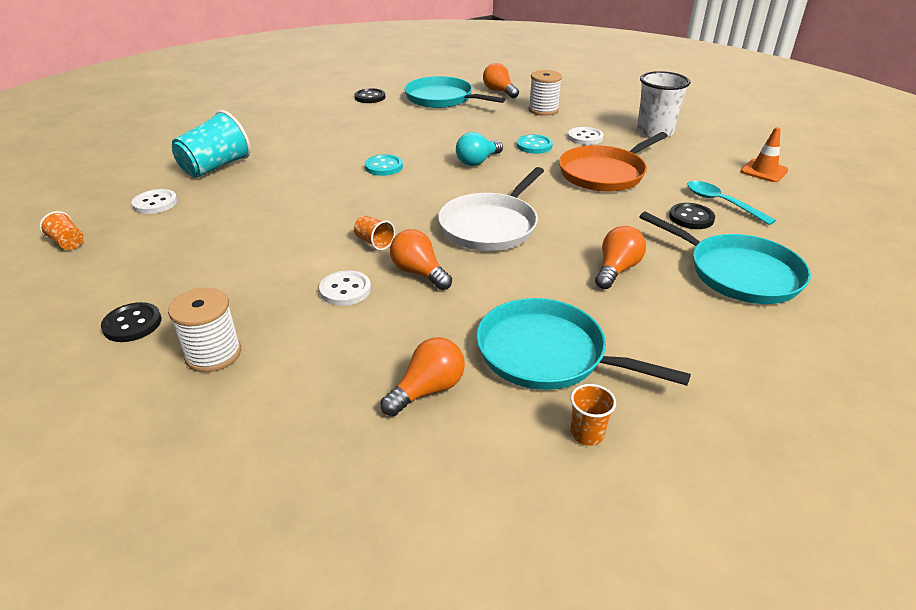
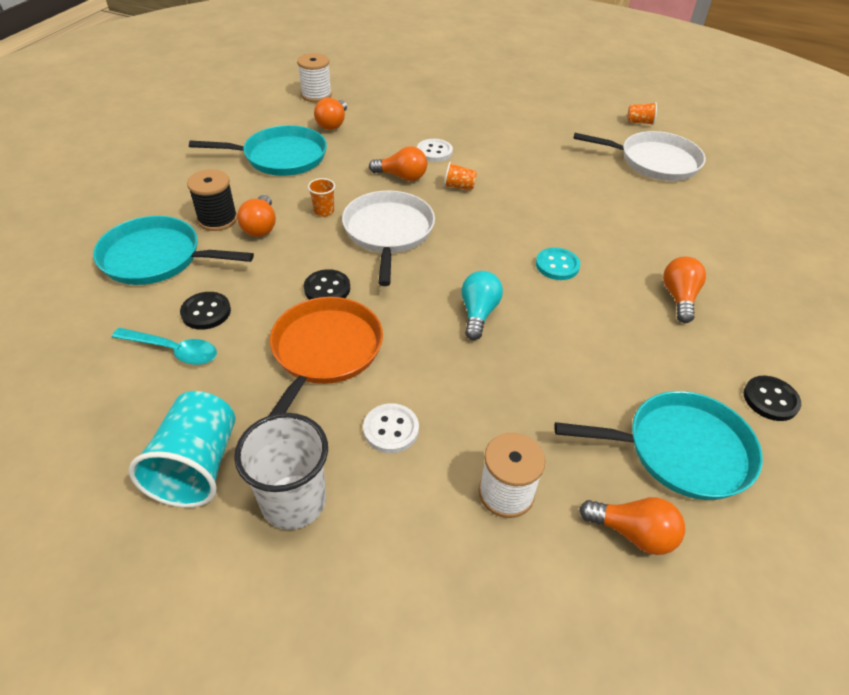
camera: 145 degrees right, 10 degrees up
black button [101,302,162,342] -> black button moved to [304,269,350,300]
white button [132,189,177,214] -> white pan [574,131,705,181]
white spool [168,288,241,372] -> white spool moved to [297,53,332,102]
turquoise cup [172,110,251,178] -> turquoise cup moved to [129,391,235,508]
turquoise button [517,135,553,154] -> none
orange cup [571,384,616,446] -> orange cup moved to [308,178,335,217]
orange traffic cone [740,127,788,182] -> none
none -> black spool [187,169,237,231]
none -> orange light bulb [663,256,706,323]

